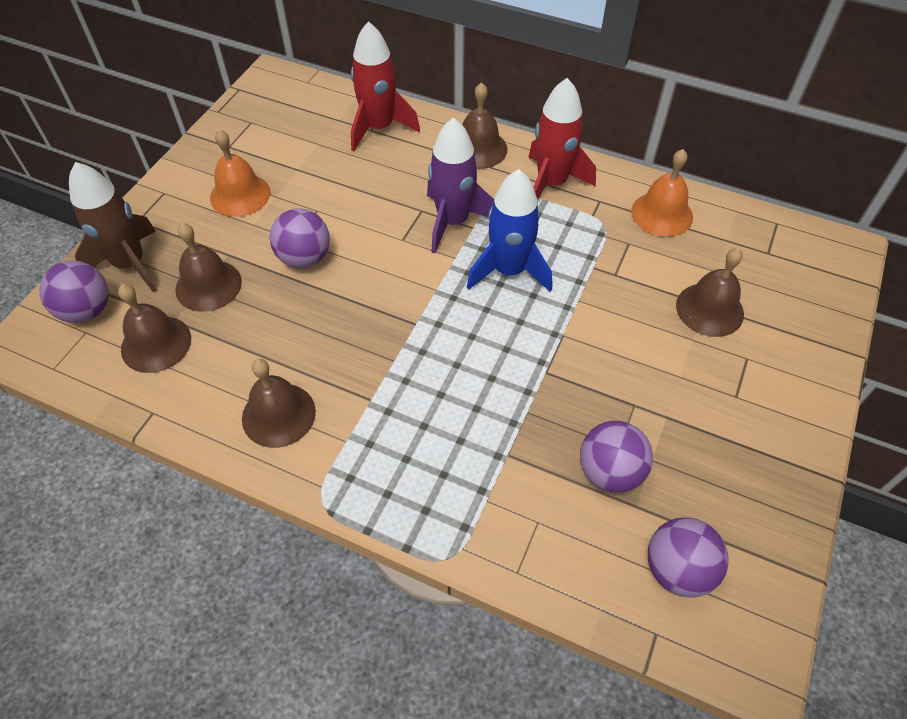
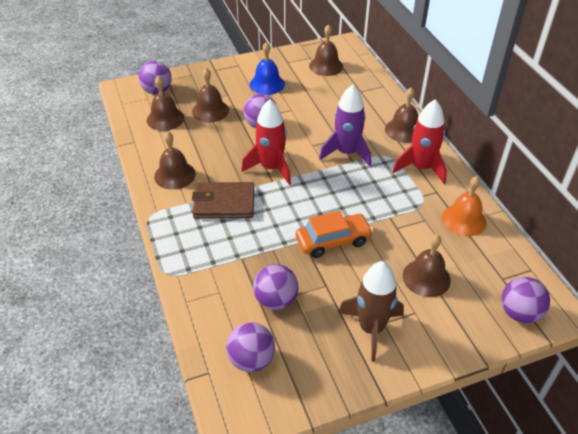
camera: 45 degrees right, 10 degrees down
brown rocket [69,162,157,292] -> brown rocket moved to [338,261,404,362]
orange bell [210,129,270,217] -> blue bell [250,42,285,95]
red rocket [351,21,420,151] -> red rocket moved to [241,99,291,185]
blue rocket [467,169,552,292] -> none
none -> brown wallet [192,182,254,218]
none -> orange car [296,211,373,258]
none -> brown bell [309,24,343,76]
none -> purple ball [501,277,550,323]

